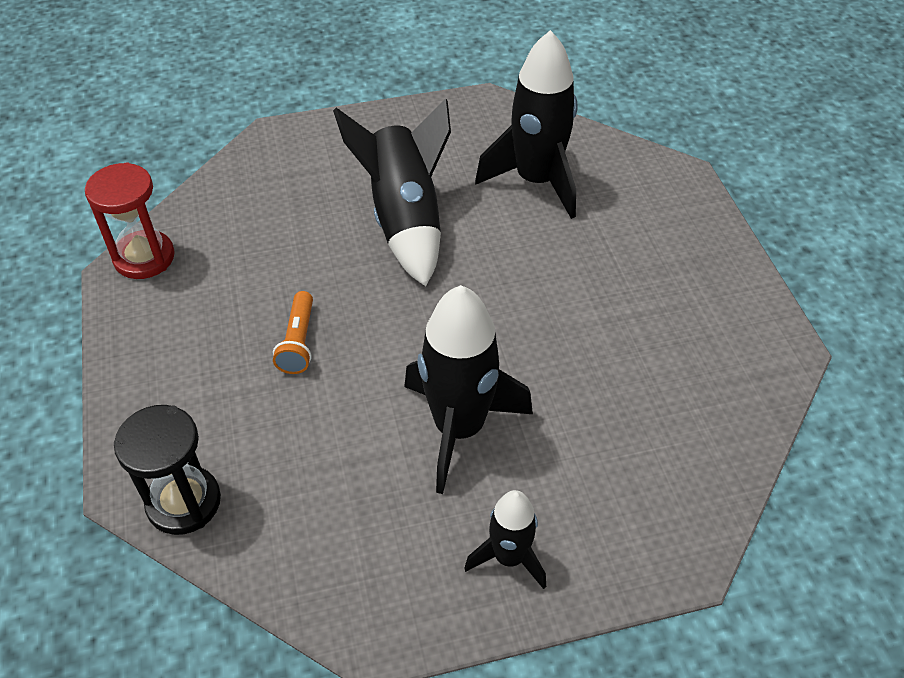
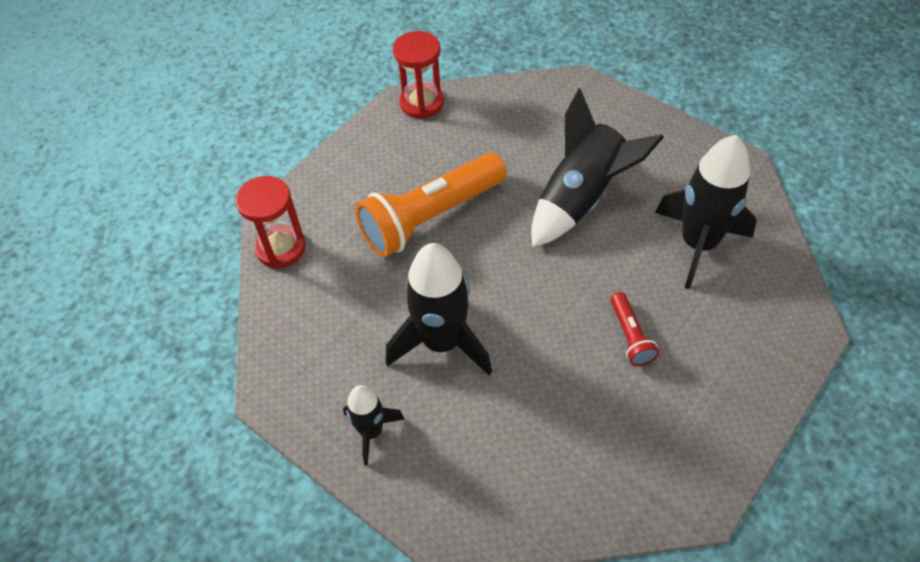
camera: 55 degrees right, 5 degrees up
black hourglass [114,405,221,535] -> red hourglass [236,176,306,268]
orange flashlight [273,291,313,374] -> orange flashlight [355,153,507,257], size x2.20
none -> red flashlight [611,292,659,366]

